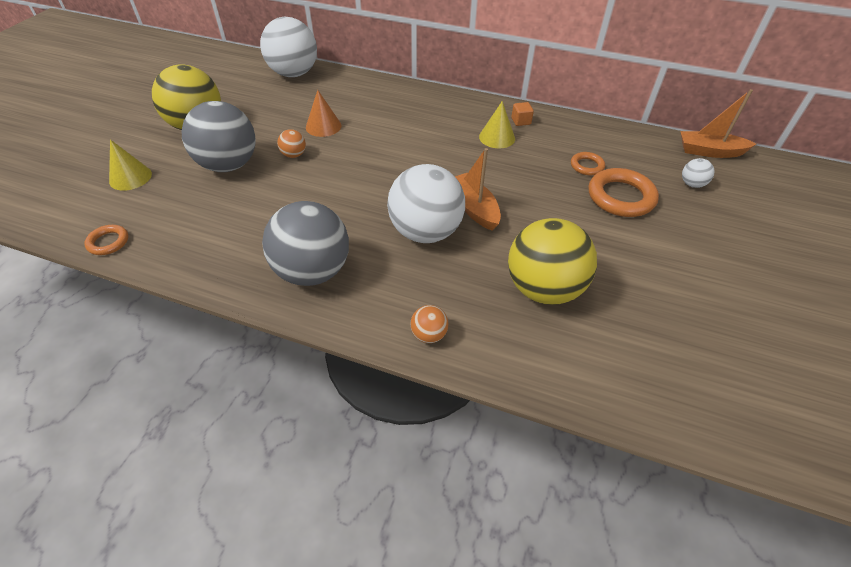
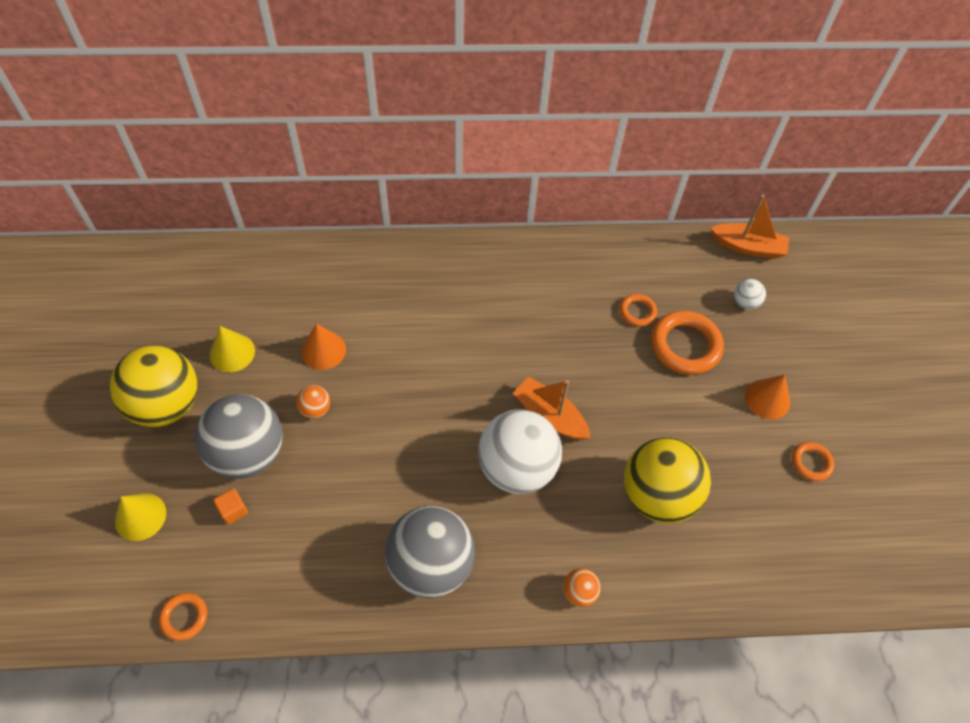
camera: 25 degrees left, 10 degrees up
white ball [260,17,317,77] -> none
yellow cone [479,101,515,148] -> yellow cone moved to [209,326,255,372]
orange cube [511,102,534,126] -> orange cube moved to [213,488,248,525]
orange boat [680,89,756,158] -> orange boat turned 150 degrees counterclockwise [711,195,789,259]
none -> orange cone [745,375,790,420]
none -> orange ring [792,442,834,481]

